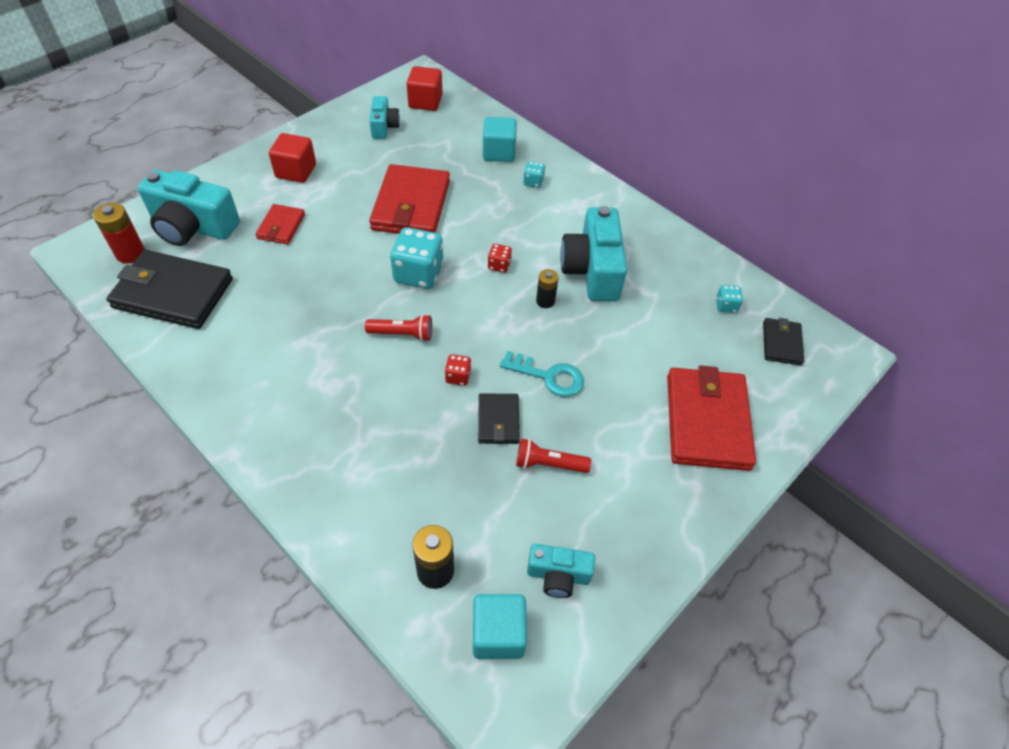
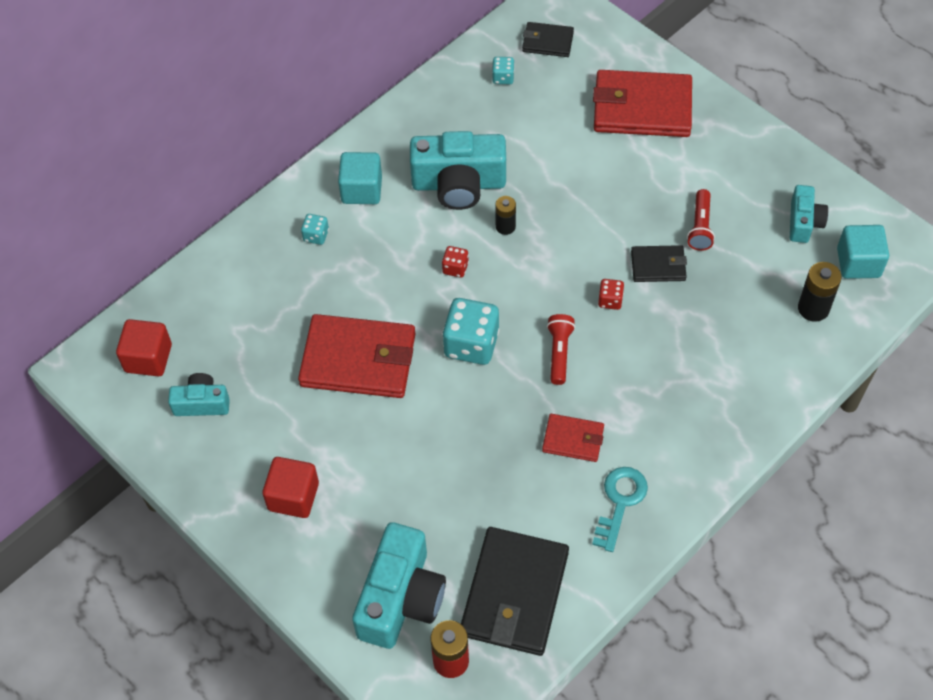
camera: 85 degrees left, 5 degrees up
red wallet [255,204,305,245] -> red wallet moved to [542,414,604,462]
turquoise cube [483,117,517,162] -> turquoise cube moved to [338,152,382,204]
turquoise key [500,351,584,397] -> turquoise key moved to [592,467,648,552]

